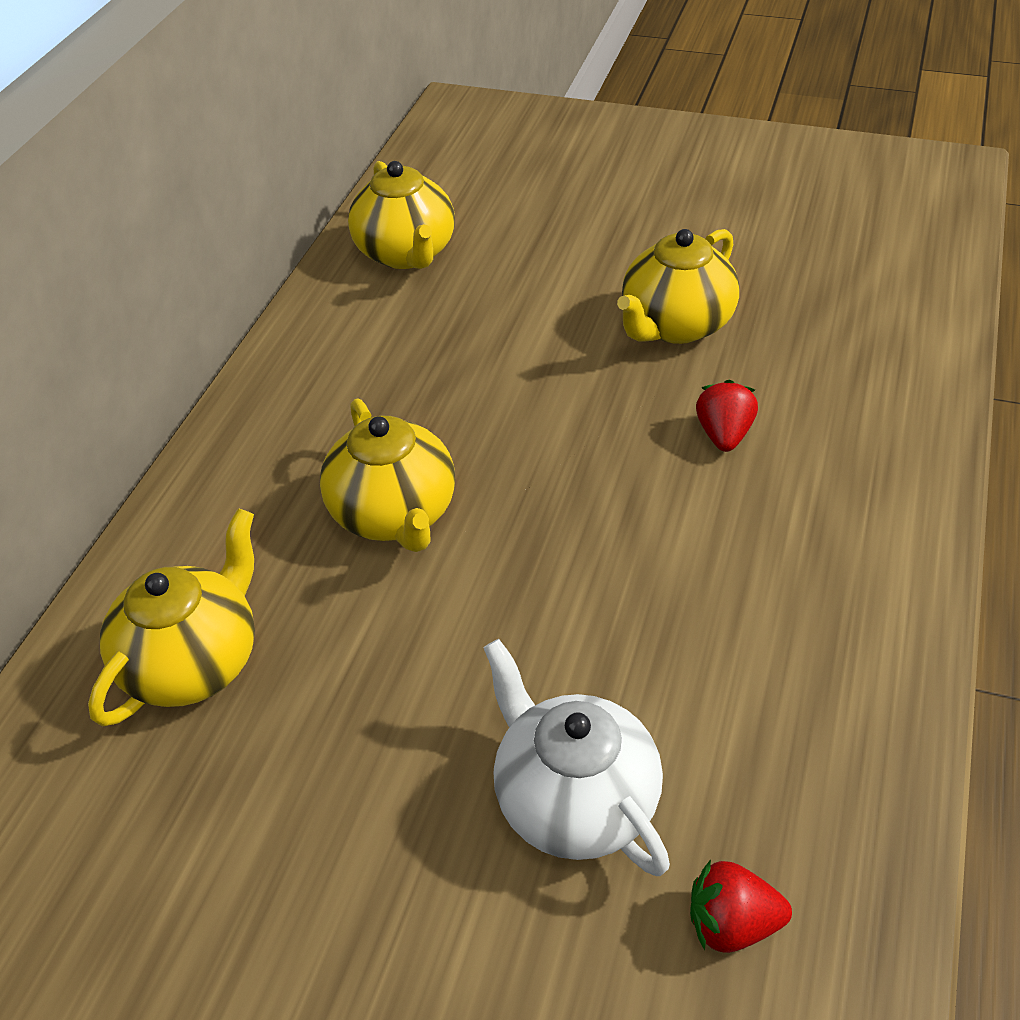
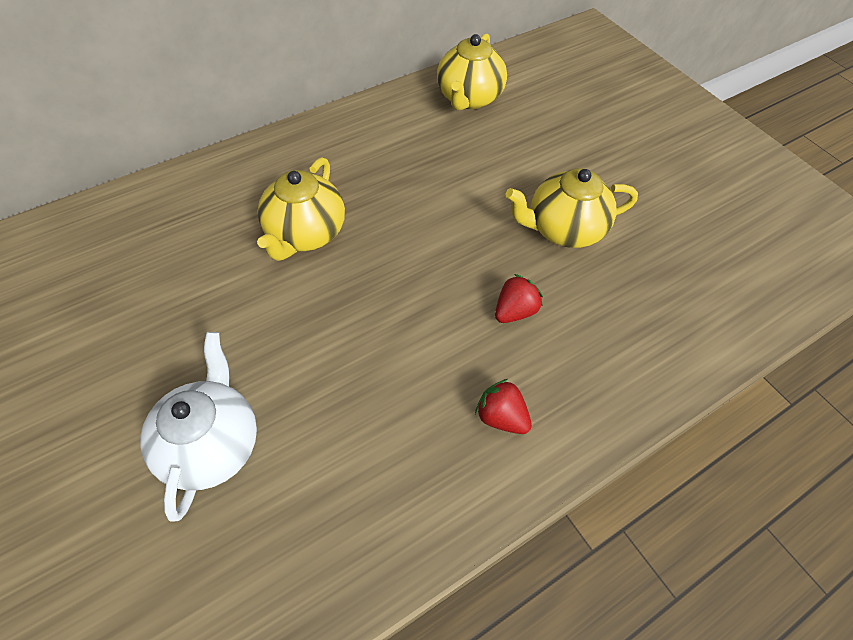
camera: 35 degrees right, 10 degrees up
yellow teapot [88,508,255,727] -> none
red strawberry [690,860,792,953] -> red strawberry moved to [475,379,532,434]

